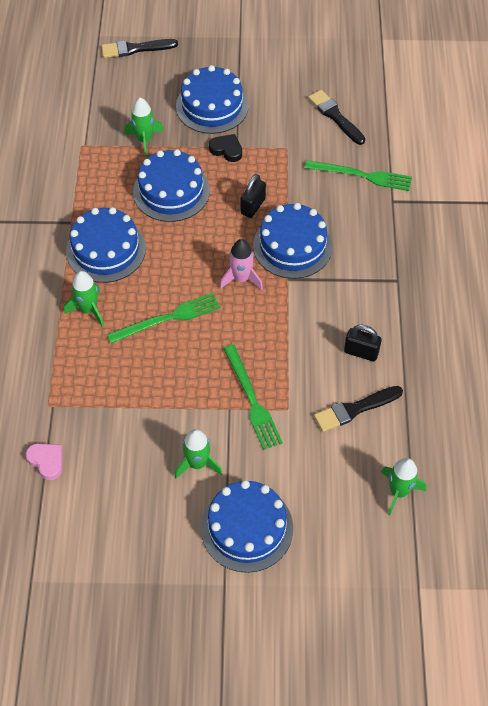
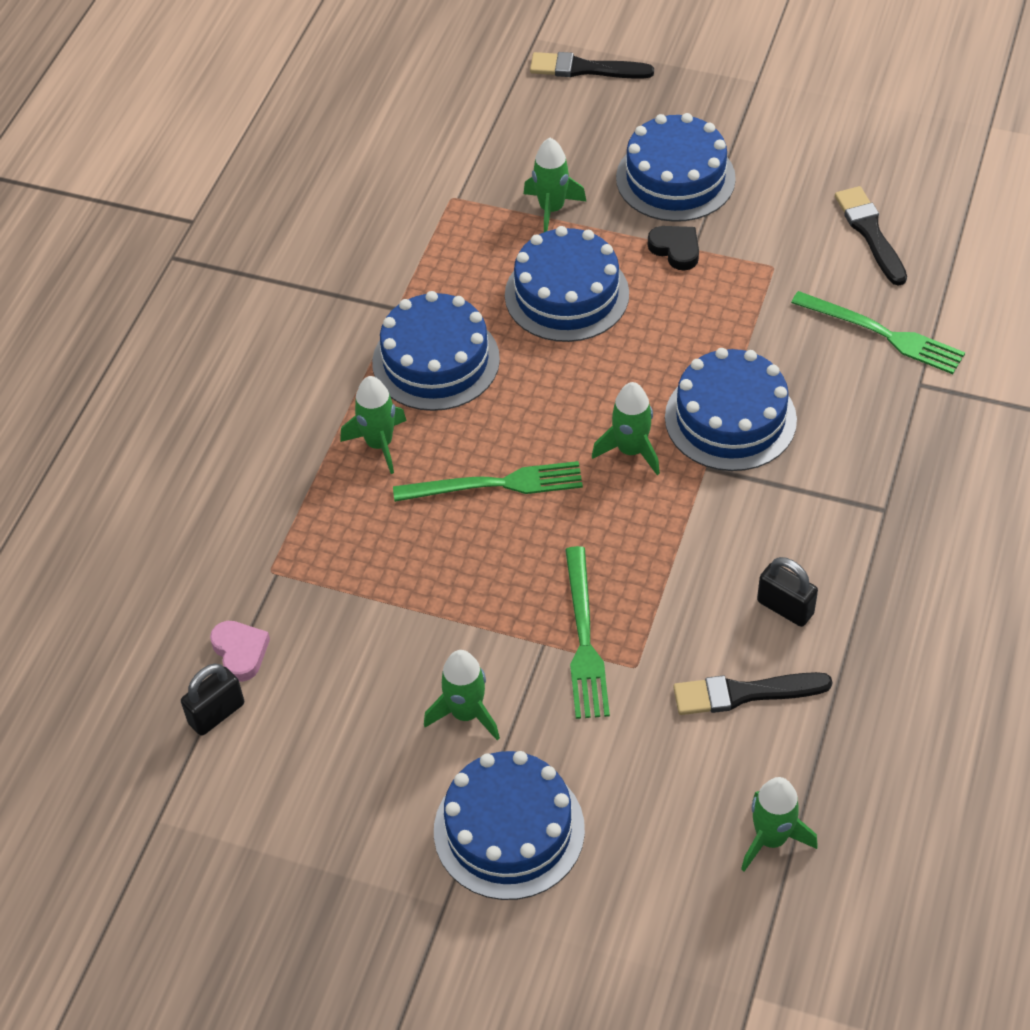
camera: 20 degrees right, 5 degrees down
pink rocket [219,239,263,290] -> green rocket [592,382,660,475]
black padlock [240,174,266,218] -> black padlock moved to [181,664,244,736]

